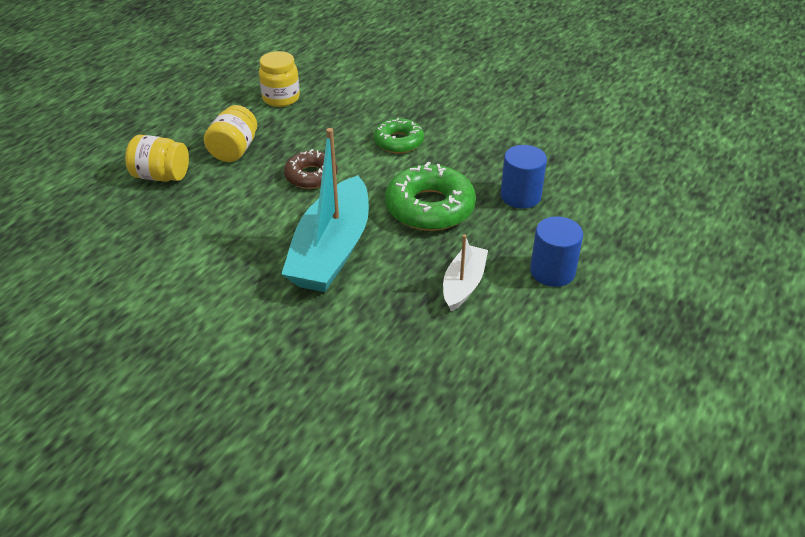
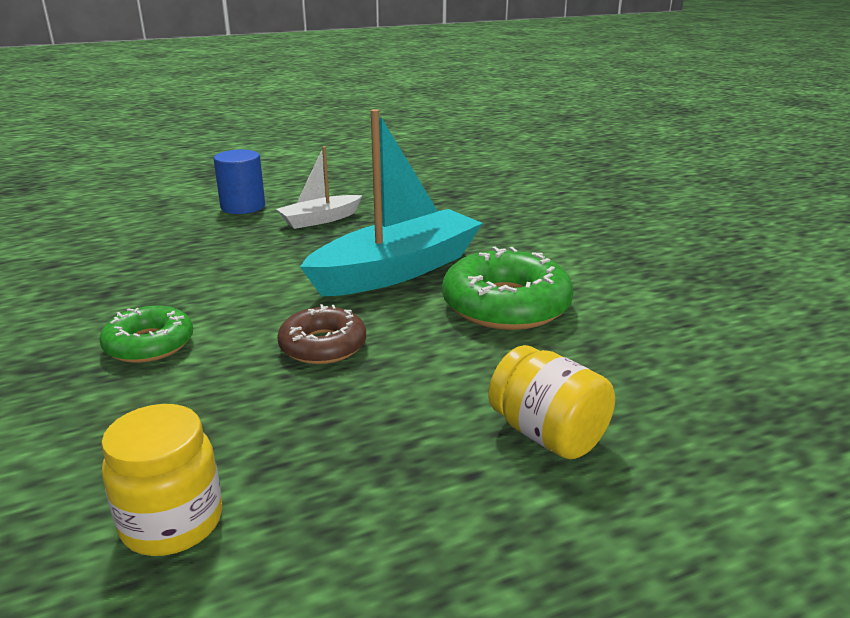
camera: 145 degrees left, 15 degrees down
yellow jar [204,105,257,162] -> none
green donut [385,162,476,231] -> green donut moved to [442,247,574,330]
blue cylinder [501,145,547,209] -> none

